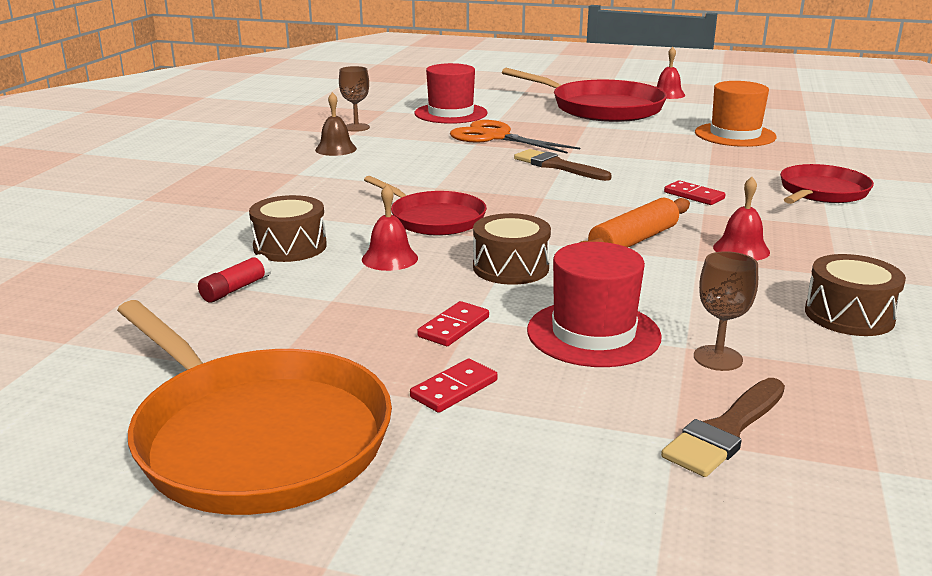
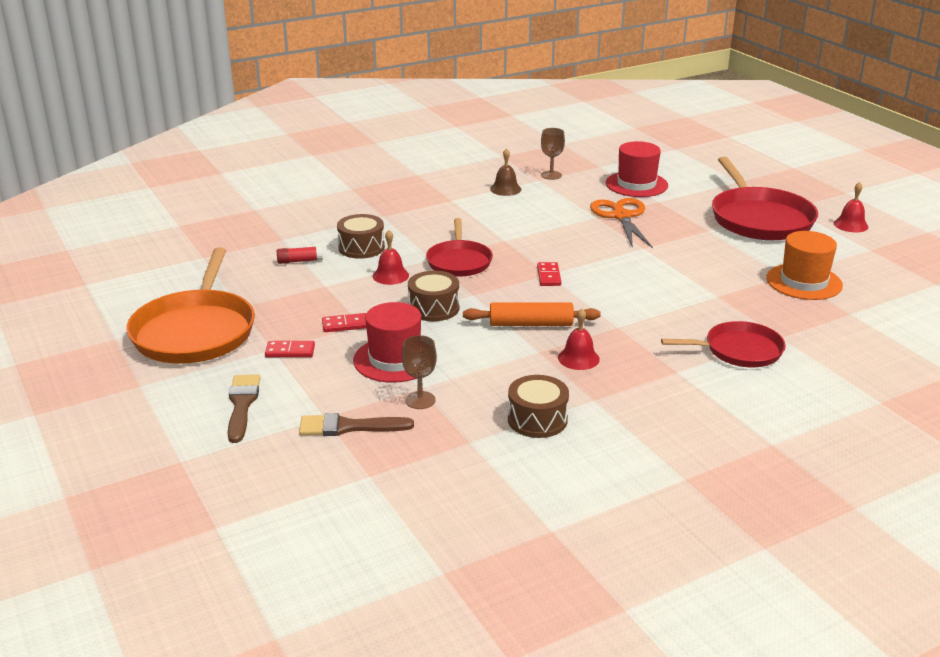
camera: 45 degrees right, 5 degrees up
brown brush [514,149,612,181] -> brown brush moved to [228,374,260,443]
red domino [664,180,725,205] -> red domino moved to [537,262,561,286]

